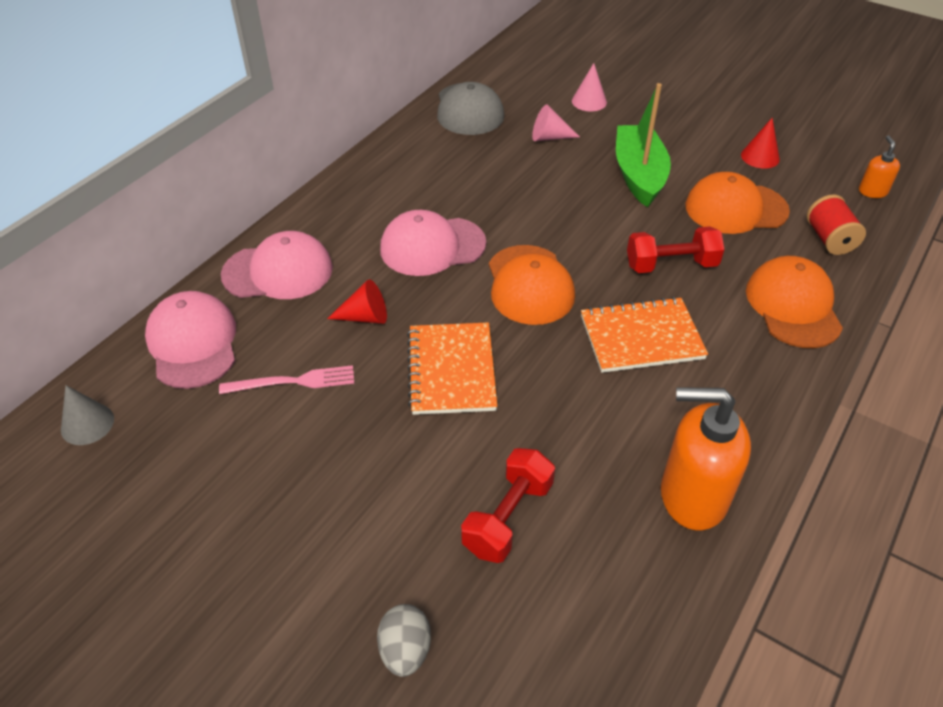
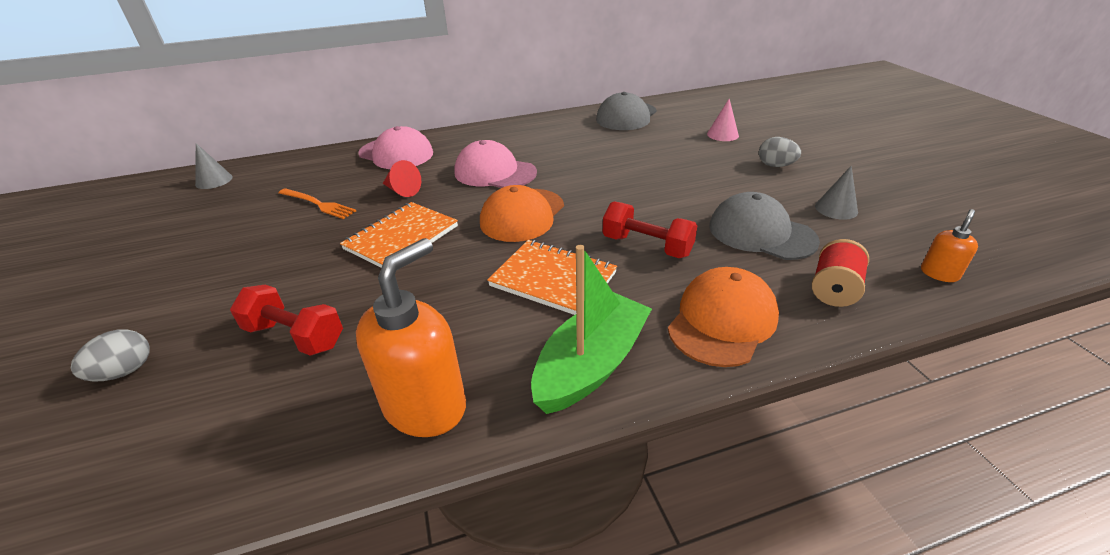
camera: 40 degrees right, 10 degrees down
pink cap [145,291,236,389] -> none
pink fork [219,365,354,394] -> orange fork [279,188,356,219]
red dumbbell [461,448,555,563] -> red dumbbell turned 45 degrees clockwise [230,285,343,356]
pink cone [532,104,580,141] -> none
green boat [616,83,671,207] -> green boat moved to [531,245,652,414]
orange soap dispenser [661,387,751,530] -> orange soap dispenser turned 75 degrees clockwise [356,238,466,437]
orange cap [685,172,790,234] -> grey cap [709,192,820,260]
red cone [741,118,780,169] -> grey cone [815,166,858,220]
none -> grey egg [759,137,801,167]

